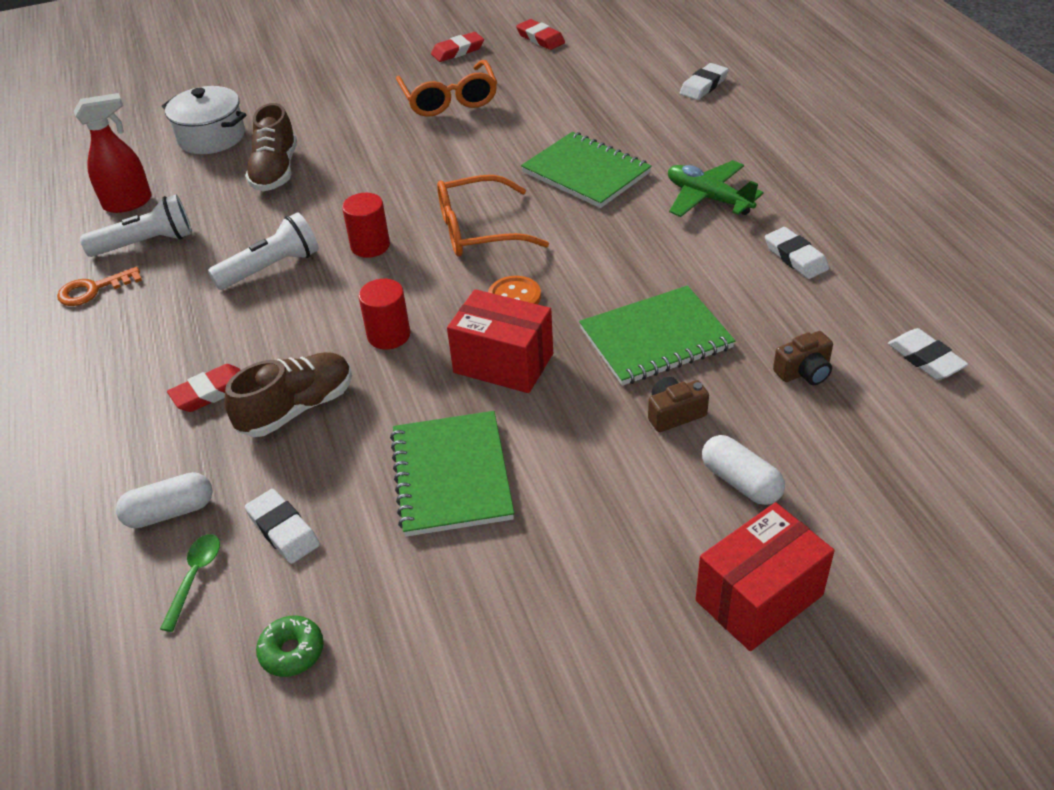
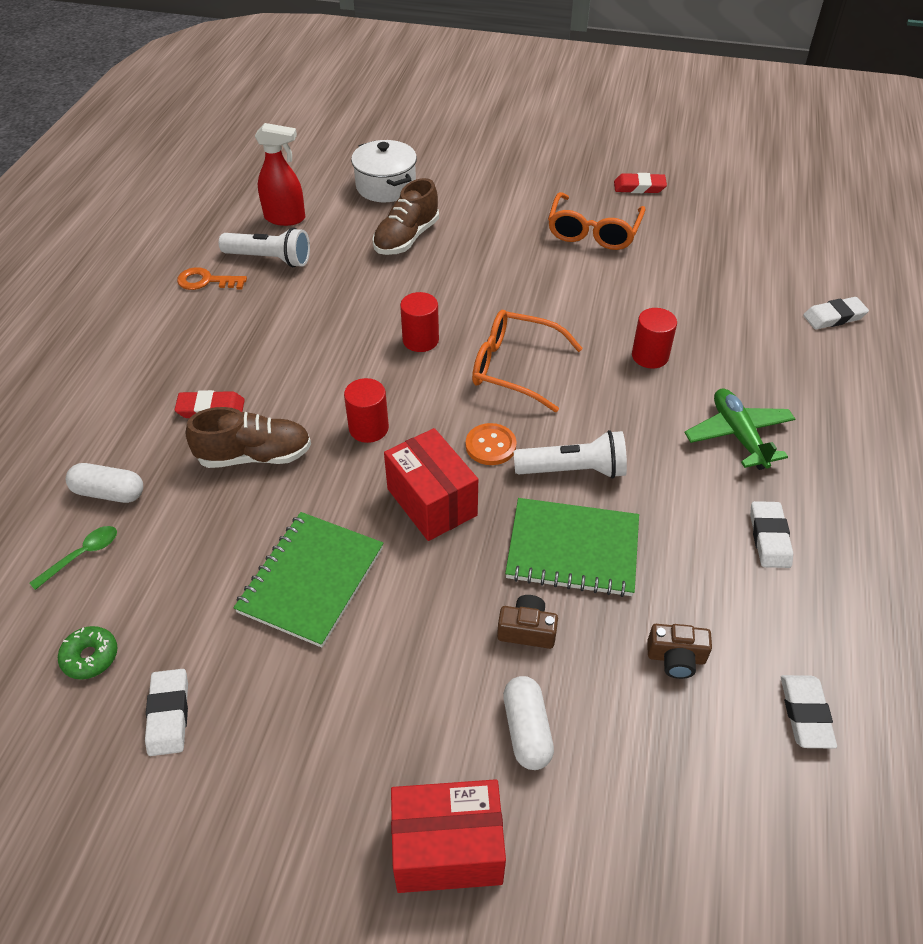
camera: 30 degrees right, 5 degrees up
white flashlight [208,212,319,290] -> white flashlight moved to [514,430,627,479]
white eraser [245,489,320,564] -> white eraser moved to [145,669,188,756]
red eraser [516,19,565,50] -> none
green notebook [521,132,652,208] -> red cylinder [632,308,677,369]

